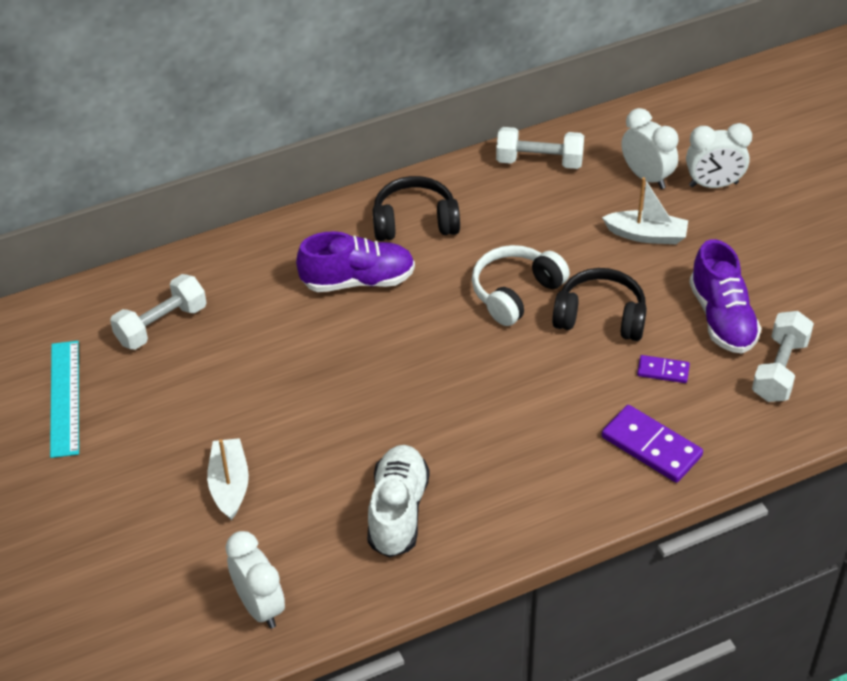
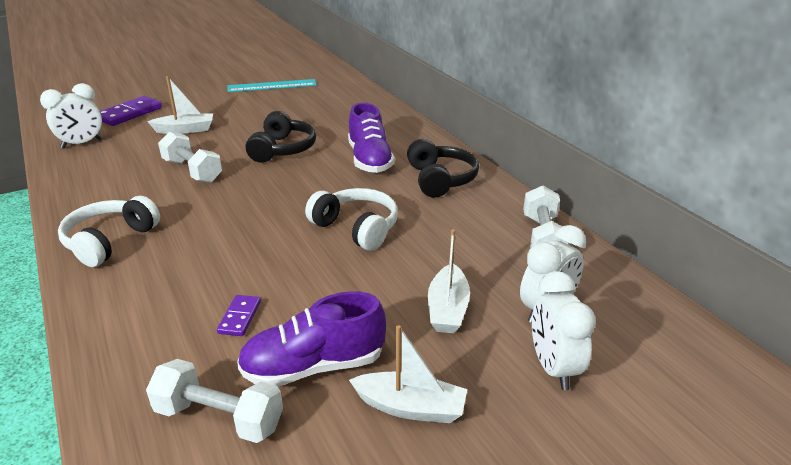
camera: 85 degrees right, 15 degrees down
white dumbbell [110,274,207,350] -> white dumbbell moved to [158,131,222,183]
white shoe [367,445,430,558] -> none
black headphones [552,268,647,341] -> black headphones moved to [246,111,316,163]
purple domino [602,405,703,483] -> purple domino moved to [100,96,162,126]
none -> white headphones [58,196,160,267]
none -> white boat [349,325,467,423]

